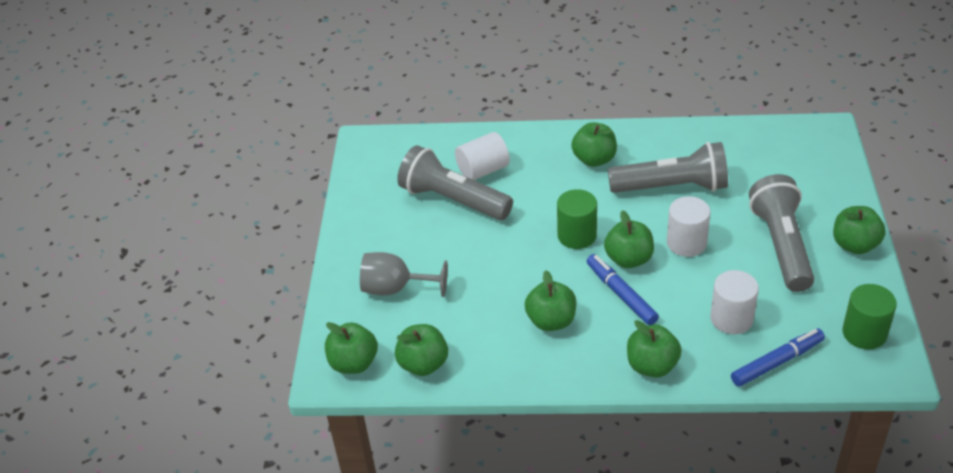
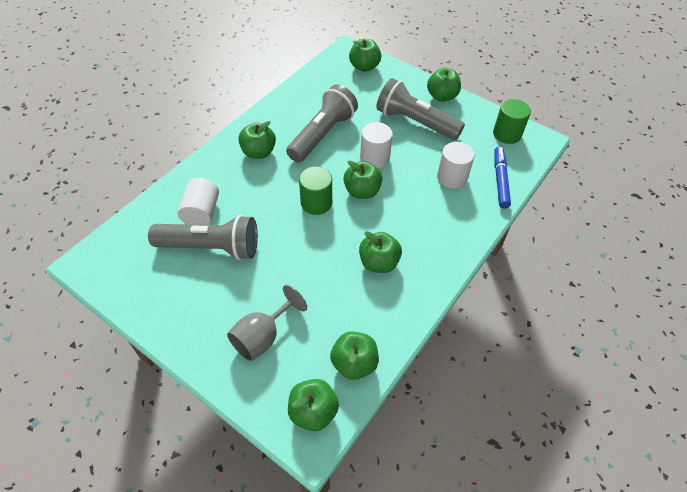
camera: 60 degrees left, 10 degrees up
grey flashlight [397,145,513,220] -> grey flashlight turned 150 degrees counterclockwise [148,215,258,260]
blue marker [587,254,659,325] -> none
green apple [627,320,682,378] -> green apple moved to [349,39,381,72]

